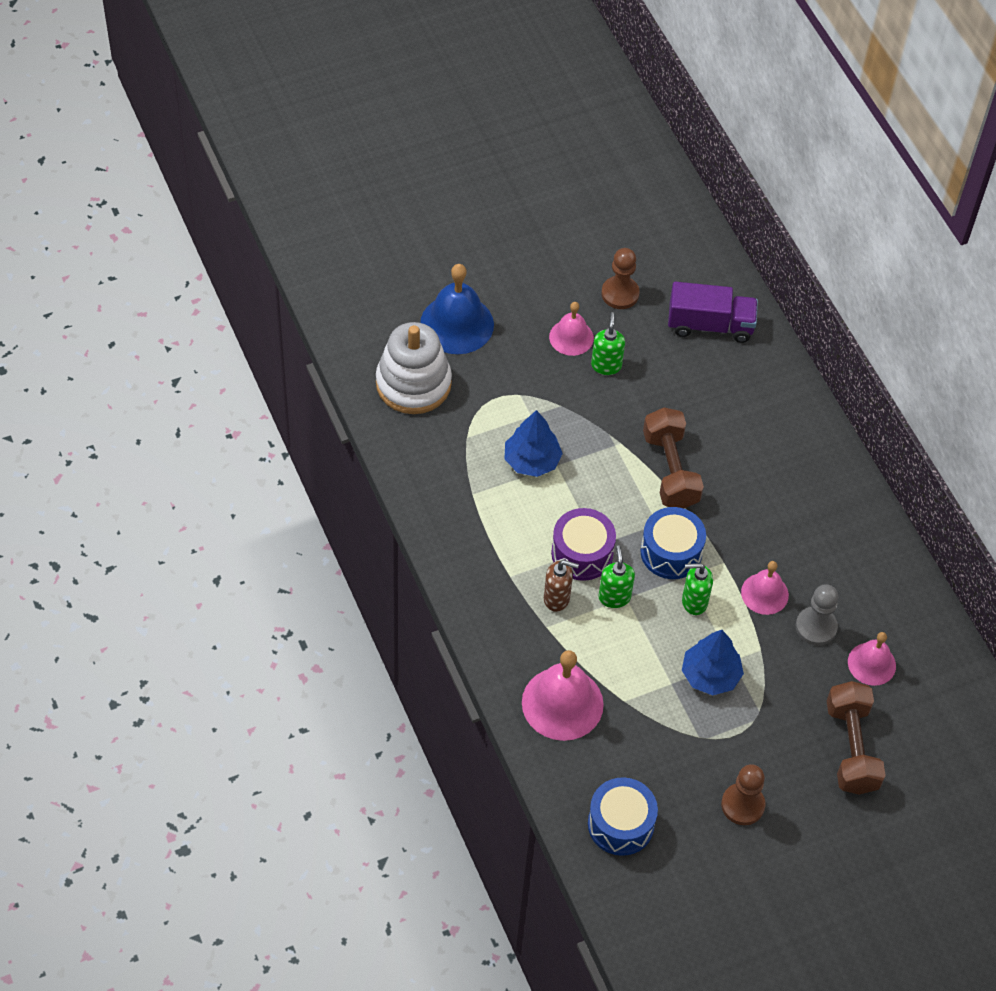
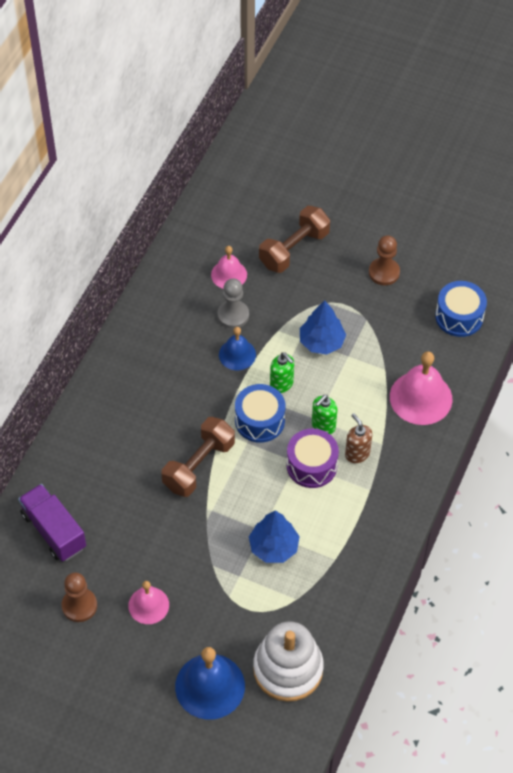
camera: 130 degrees left, 0 degrees up
green soap dispenser [591,312,625,375] -> none
pink bell [741,561,789,615] -> blue bell [219,327,256,370]

